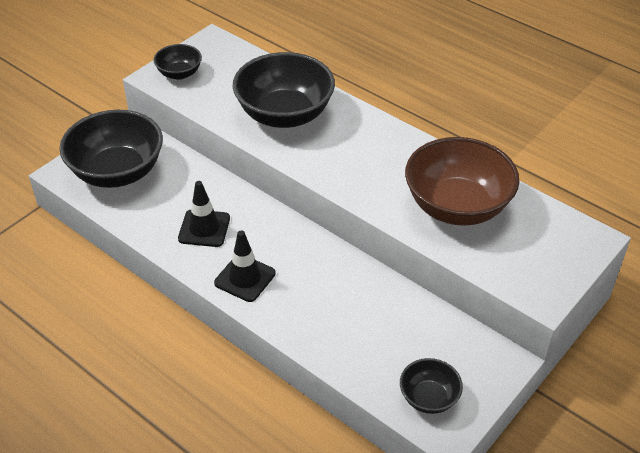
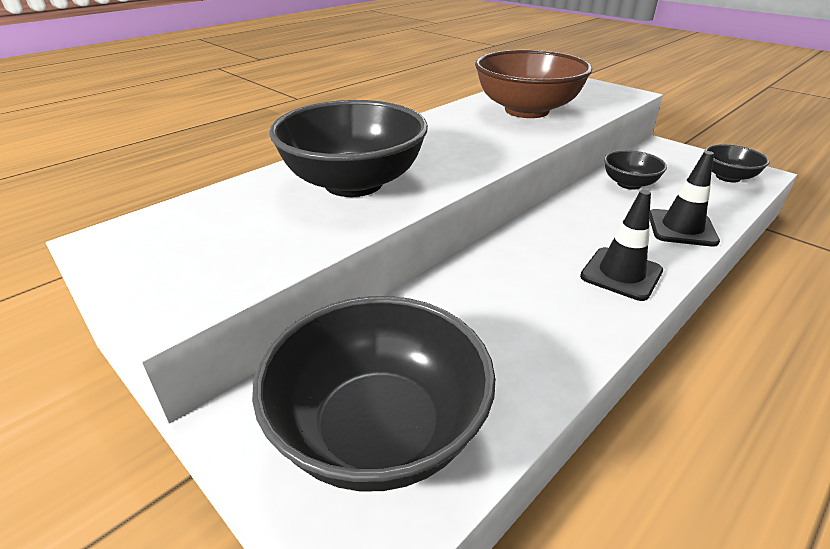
camera: 85 degrees left, 10 degrees down
black bowl [154,44,202,80] -> black bowl moved to [604,150,667,190]
black traffic cone [178,181,230,247] -> black traffic cone moved to [650,151,720,247]

